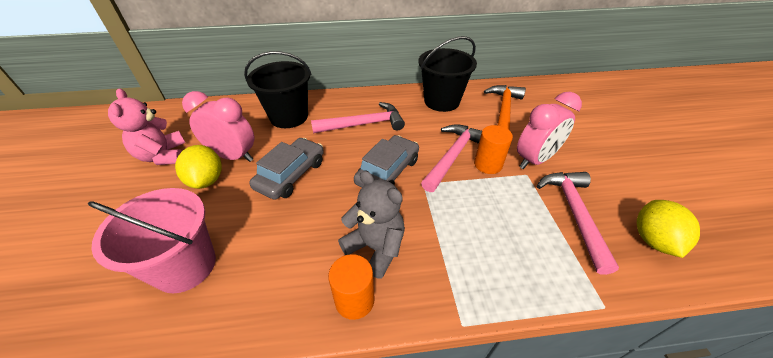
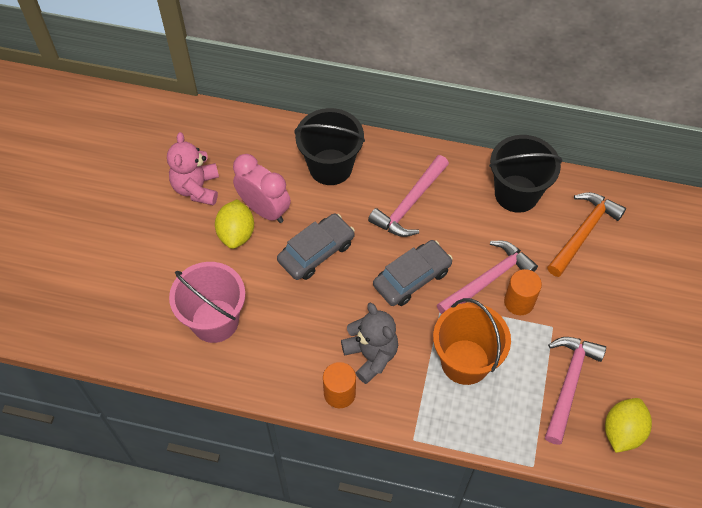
camera: 20 degrees right, 15 degrees up
pink hammer [311,102,405,133] -> pink hammer turned 120 degrees clockwise [368,155,449,237]
pink clock [517,92,582,169] -> none
none -> orange bucket [433,298,511,385]

